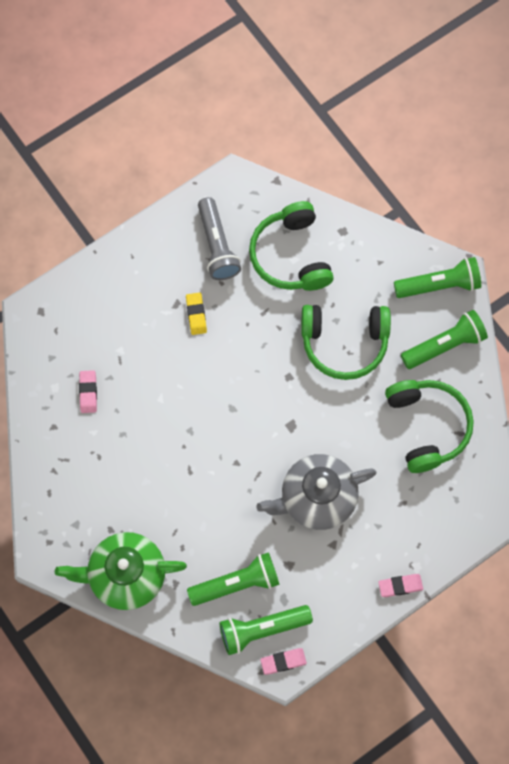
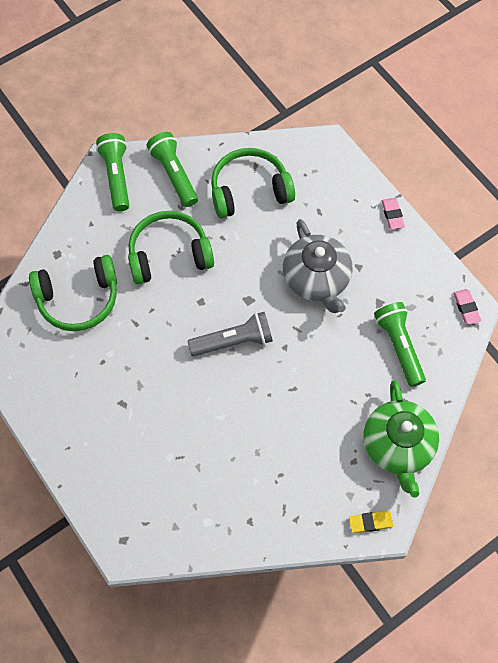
camera: 90 degrees left, 5 degrees down
pink eraser [79,370,97,413] -> none
yellow eraser [186,292,207,335] -> yellow eraser moved to [349,511,393,533]
grey flashlight [198,197,241,280] -> grey flashlight moved to [187,312,273,356]
green flashlight [220,605,313,655] -> none
green headphones [301,305,391,380] -> green headphones turned 105 degrees counterclockwise [128,211,214,284]

